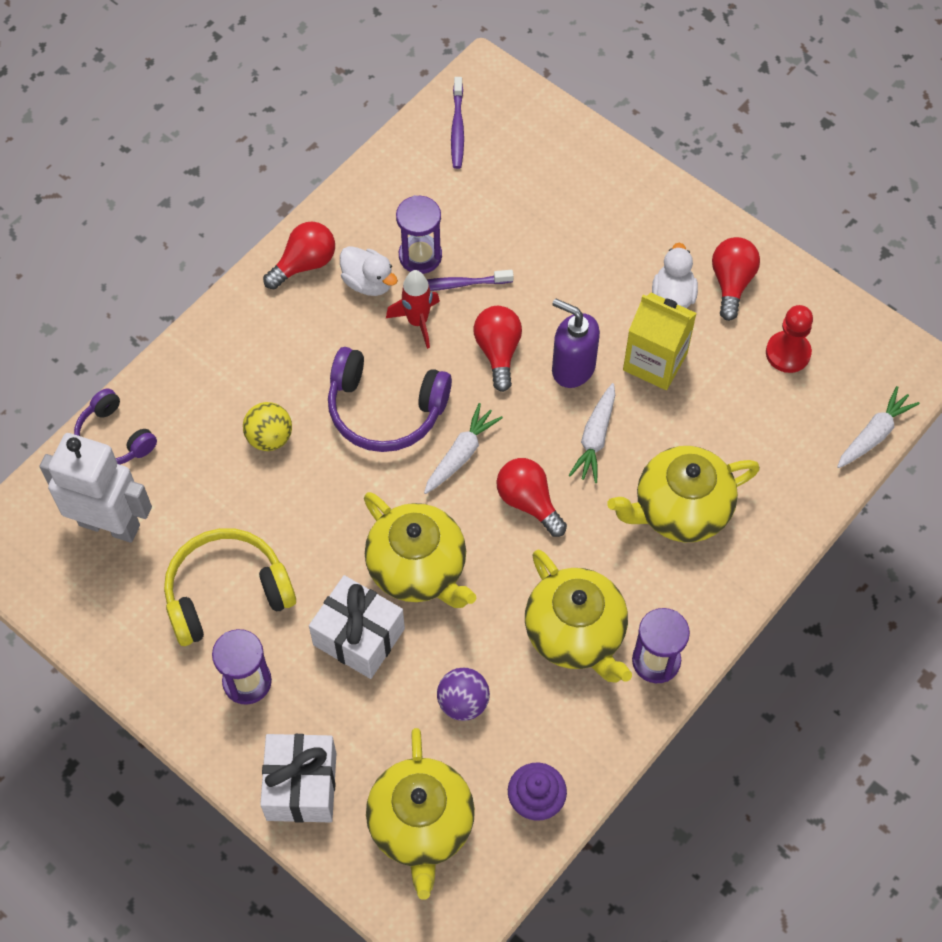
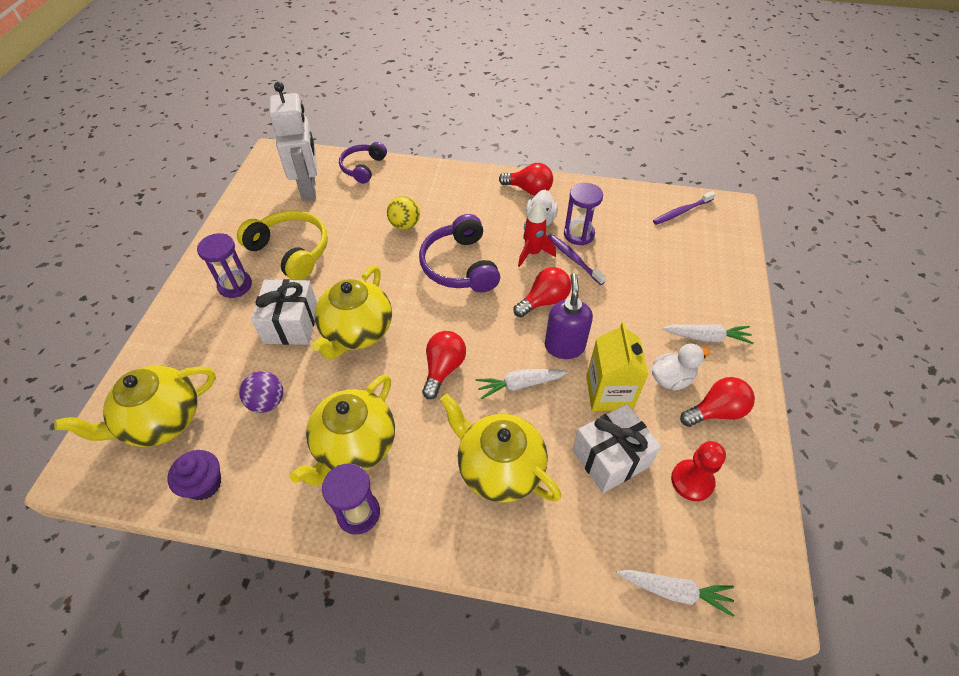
camera: 60 degrees right, 10 degrees down
white gift [260,734,337,823] -> white gift moved to [572,404,661,493]
white carrot [424,403,503,494] -> white carrot moved to [662,324,754,344]

